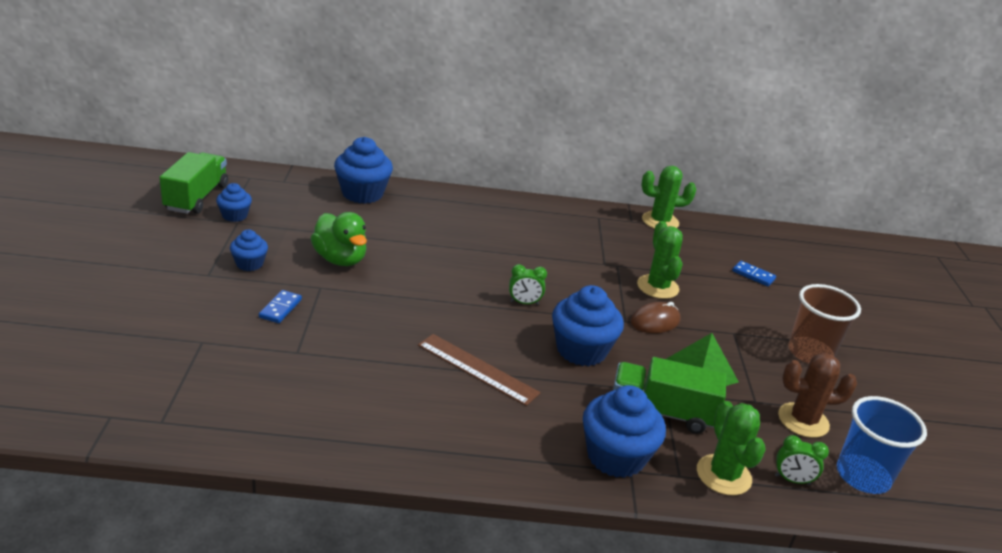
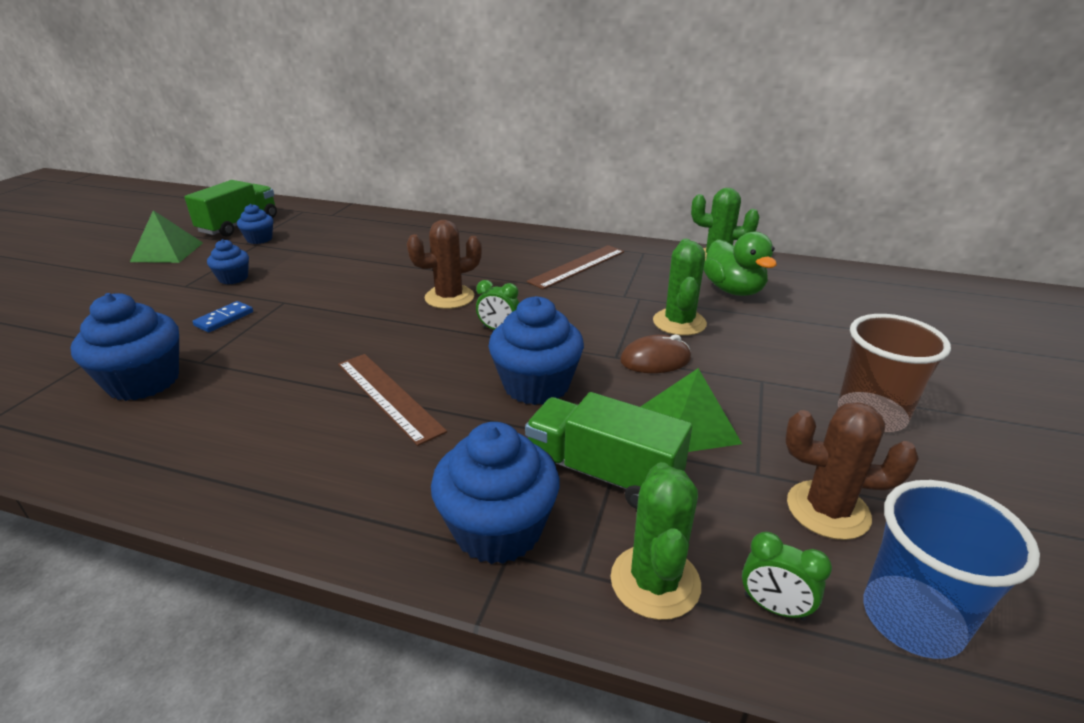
camera: 20 degrees right, 0 degrees up
green duck [311,212,367,266] -> green duck moved to [704,232,777,296]
blue cupcake [334,137,393,204] -> blue cupcake moved to [71,293,179,401]
blue domino [732,261,776,286] -> none
none -> green pyramid [130,210,203,263]
none -> brown cactus [407,220,482,309]
none -> brown ruler [527,245,624,289]

